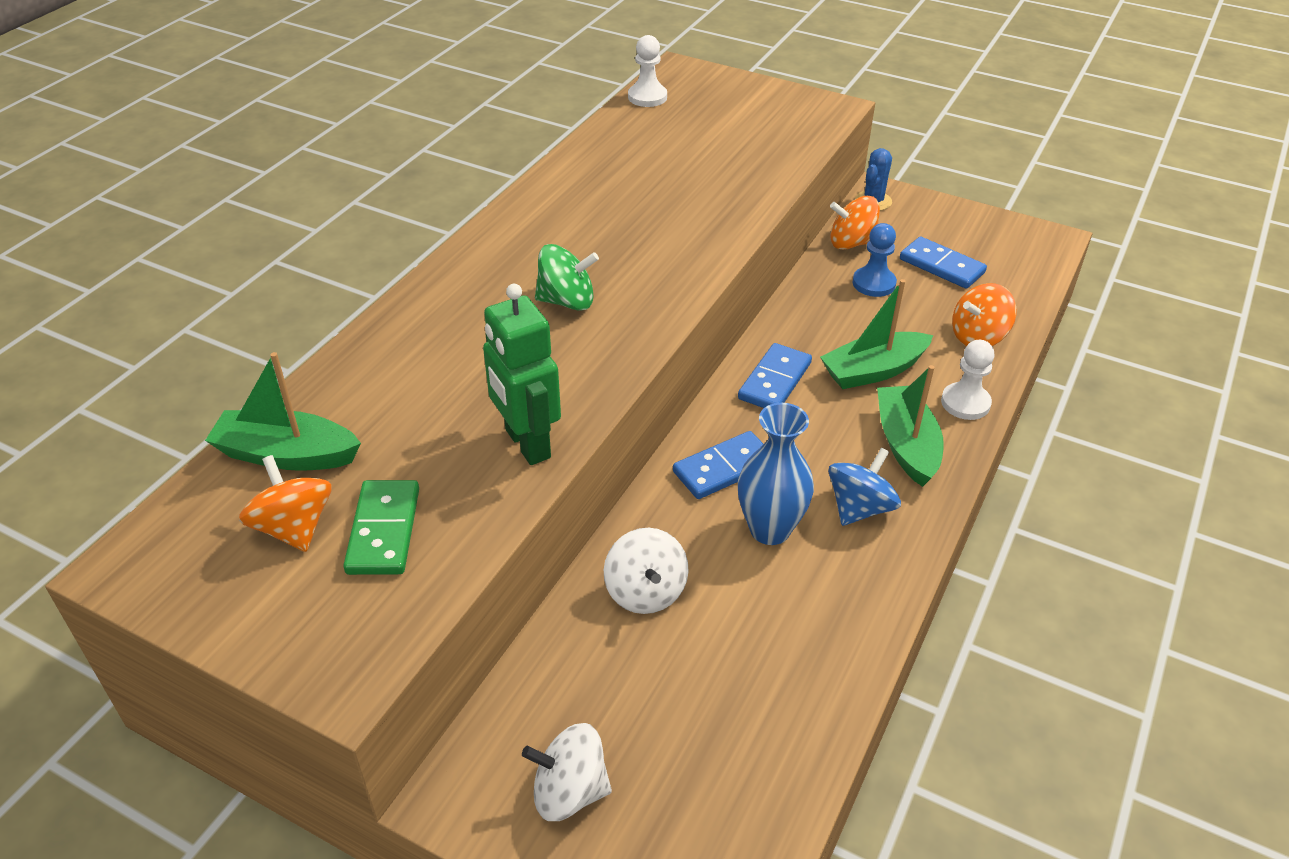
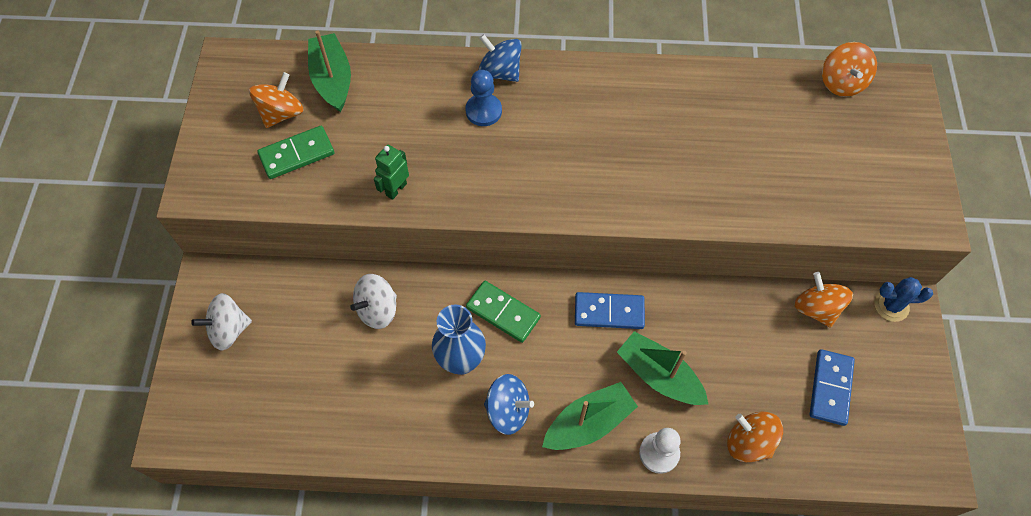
camera: 65 degrees right, 20 degrees up
green robot [483,284,561,465] -> green robot [374,144,409,200], size x0.59
white spinning top [522,723,612,821] -> white spinning top turned 90 degrees counterclockwise [191,293,252,351]
green spinning top [535,244,599,311] -> none
white pawn [628,35,667,107] -> orange spinning top [822,42,877,97]
blue domino [673,431,763,499] -> green domino [466,281,541,343]
blue pawn [853,223,897,297] -> blue pawn moved to [465,70,502,126]
none -> blue spinning top [479,34,522,82]

